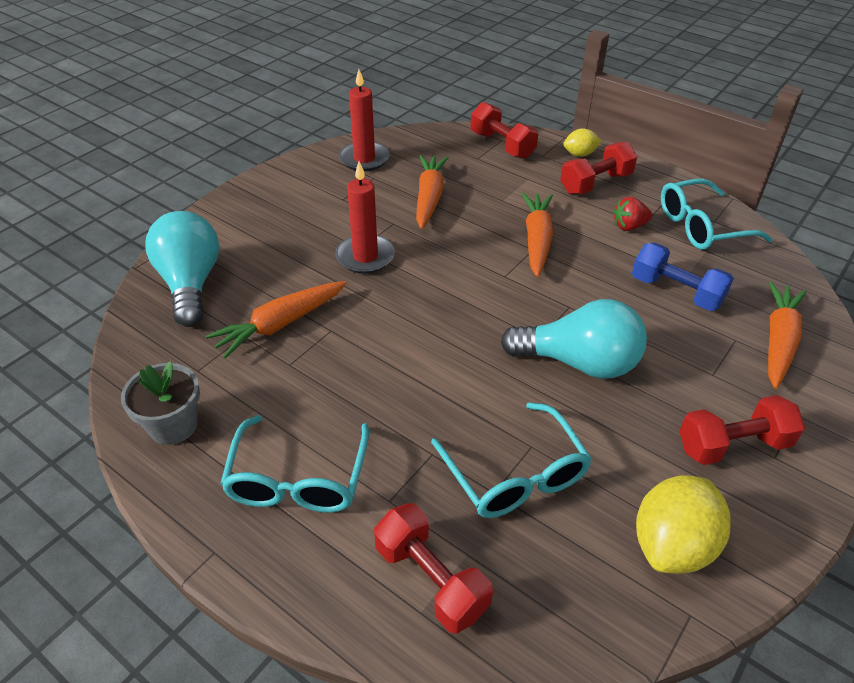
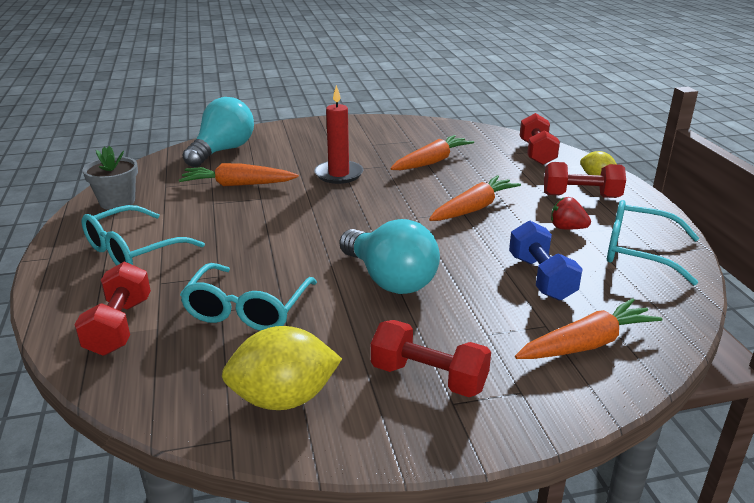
camera: 40 degrees right, 15 degrees down
red candle [339,69,390,171] -> none

